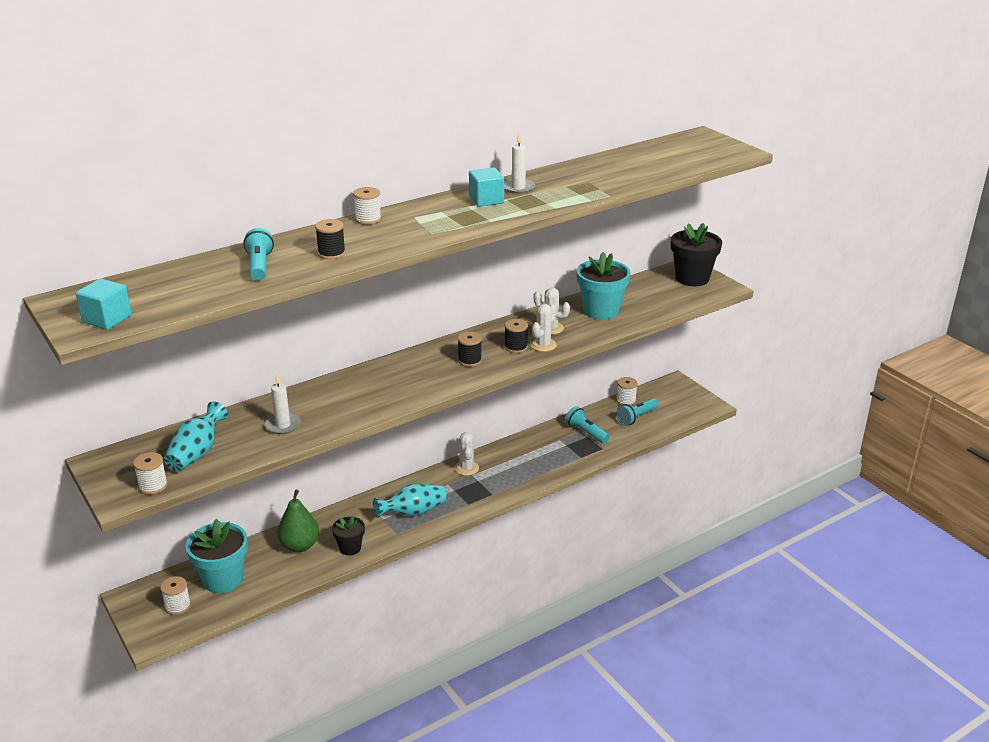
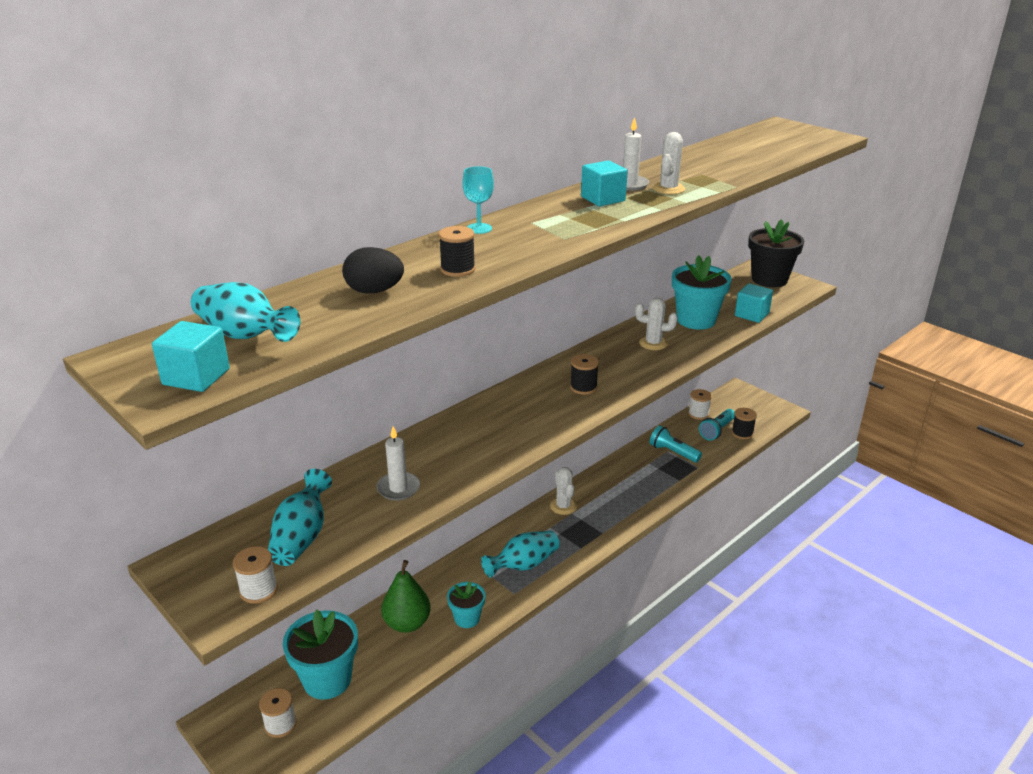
camera: 10 degrees left, 0 degrees up
turquoise flashlight [243,228,274,281] -> black egg [342,247,404,294]
black flower pot [332,516,365,555] -> turquoise flower pot [447,581,486,628]
white spool [353,187,381,225] -> turquoise goblet [463,166,494,234]
black spool [504,319,528,353] -> black spool moved to [732,408,757,439]
white cactus [530,304,557,352] -> white cactus moved to [652,132,685,194]
none -> turquoise vase [191,282,300,342]
none -> turquoise cube [735,283,773,323]

